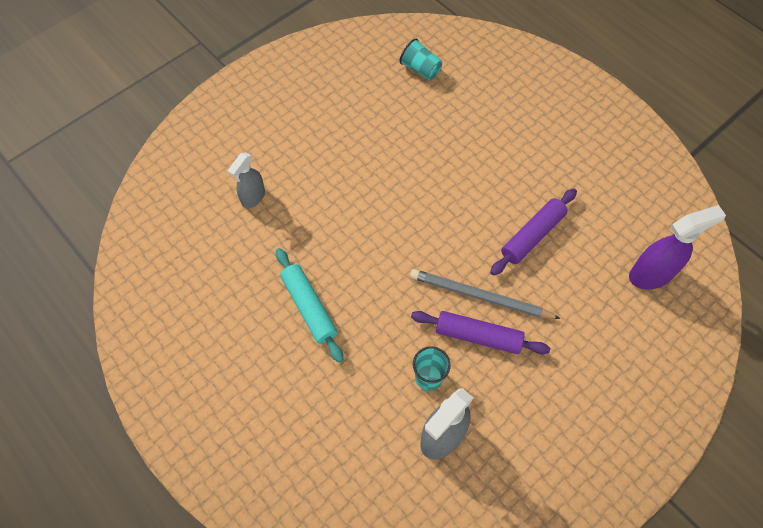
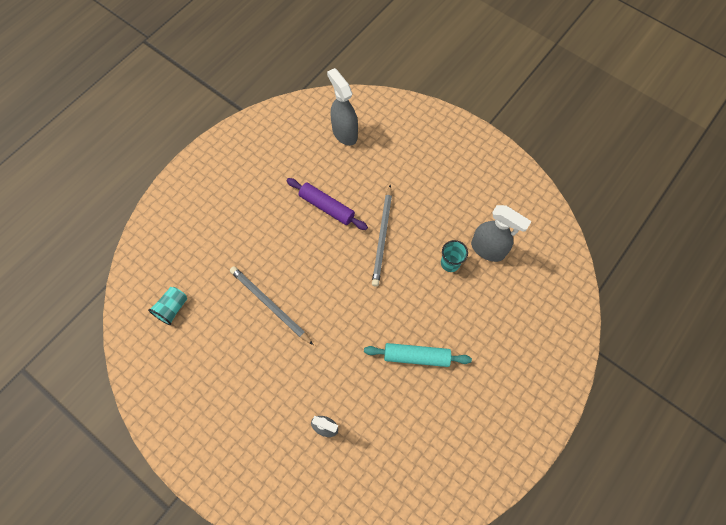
camera: 100 degrees left, 5 degrees up
turquoise rolling pin [276,248,343,363] -> turquoise rolling pin turned 45 degrees clockwise [364,343,472,367]
purple rolling pin [411,311,550,354] -> none
purple spray bottle [629,205,726,289] -> grey spray bottle [327,68,358,146]
none -> grey pencil [230,266,313,345]

